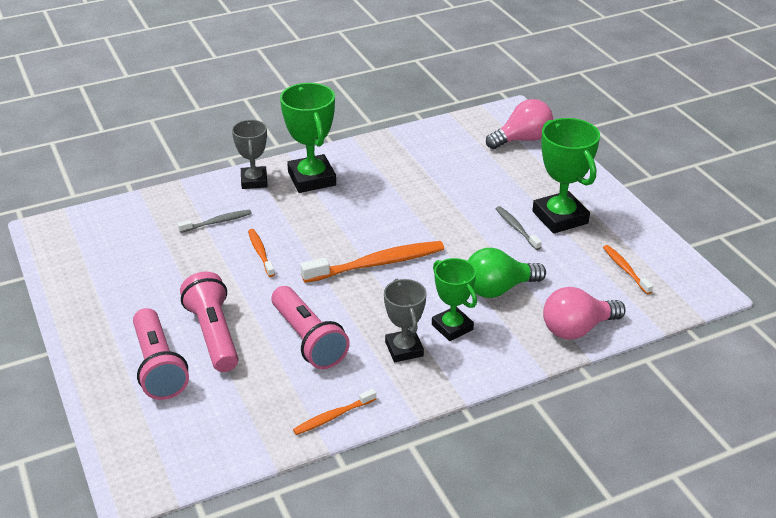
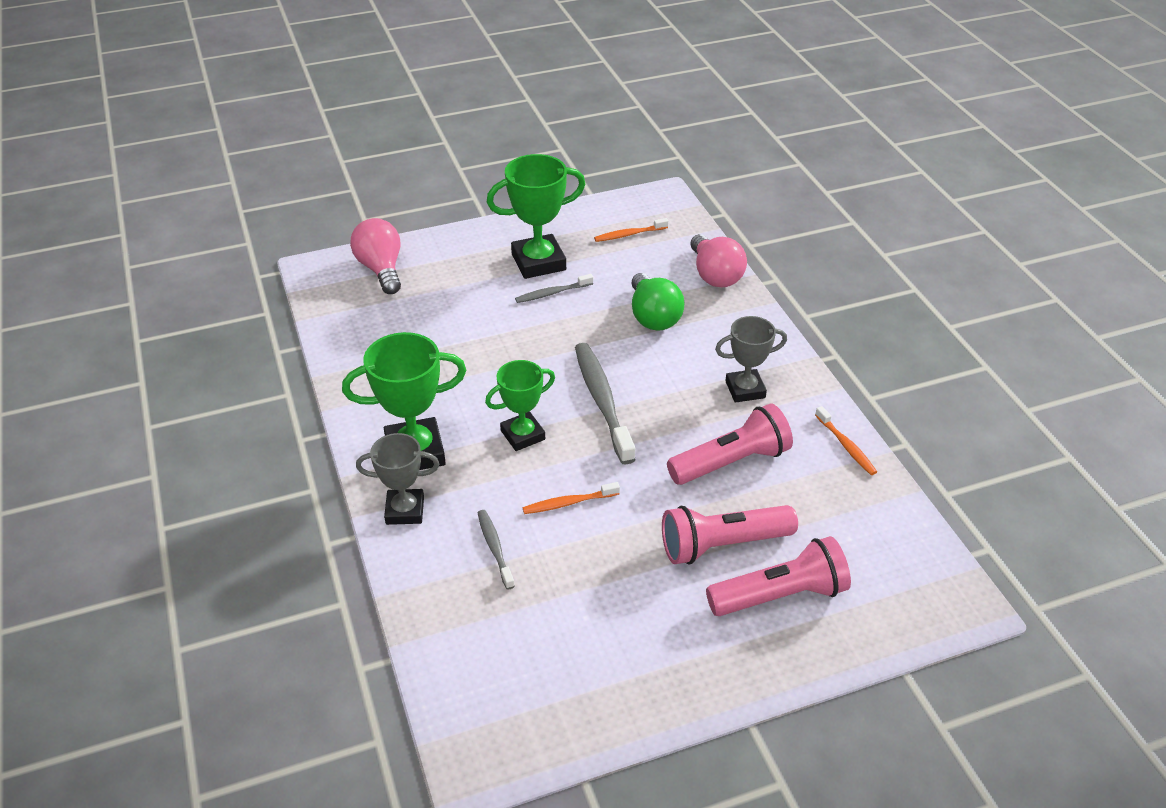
camera: 85 degrees left, 5 degrees up
orange toothbrush [300,241,444,283] -> grey toothbrush [575,343,636,464]
green trophy [432,258,477,341] -> green trophy moved to [485,360,555,451]

